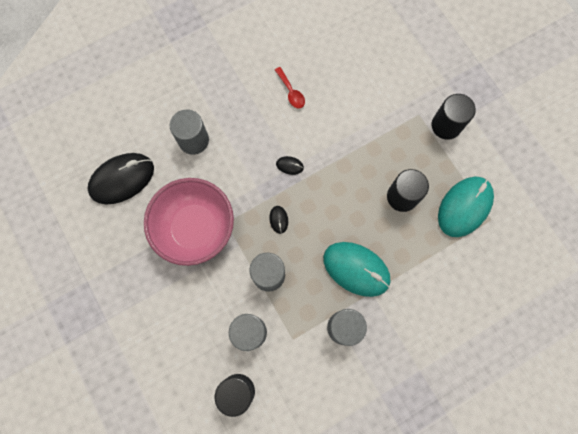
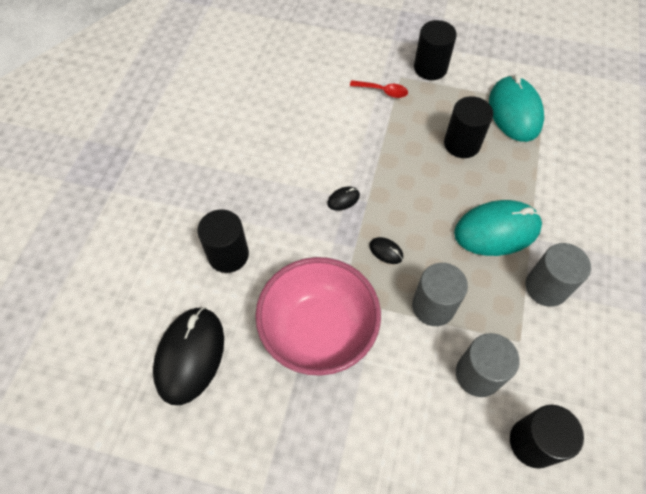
camera: 45 degrees left, 15 degrees down
grey cylinder [170,109,209,155] -> black cylinder [197,209,249,273]
red spoon [275,67,305,109] -> red spoon moved to [350,80,408,98]

